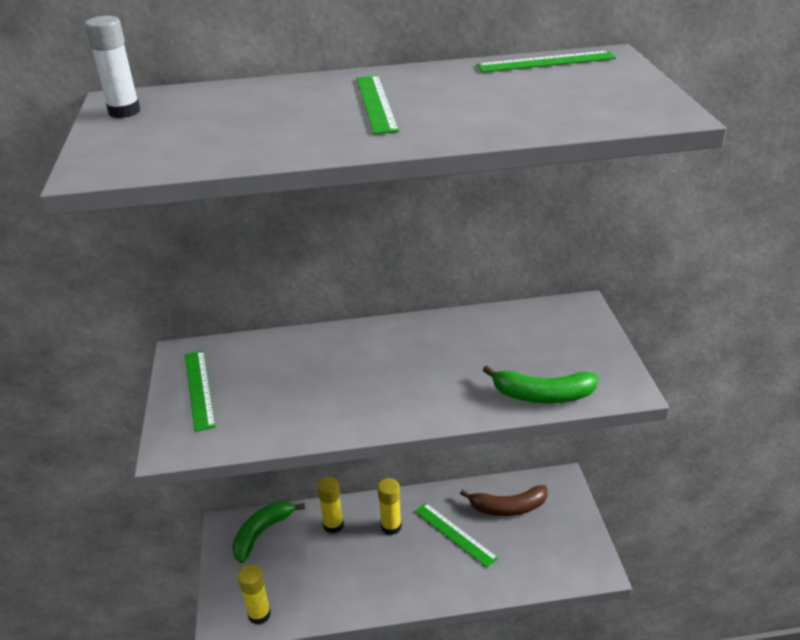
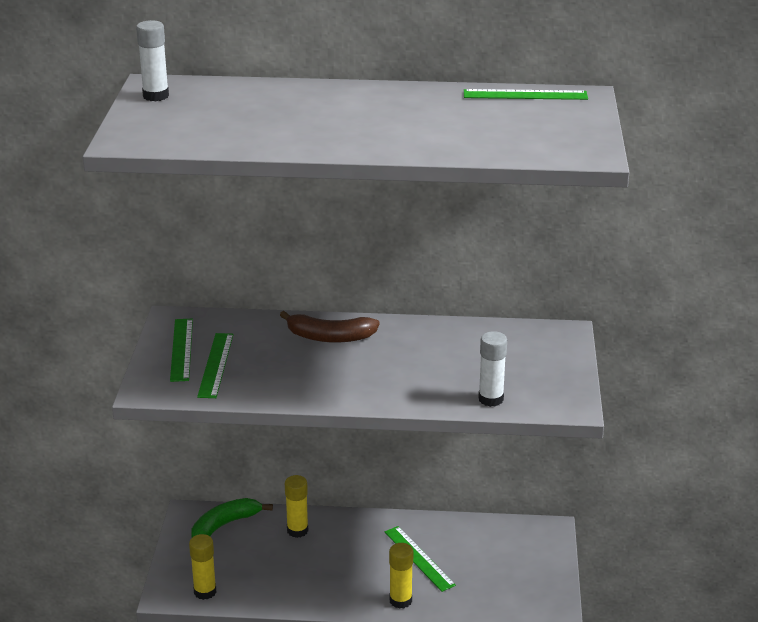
camera: 10 degrees right, 5 degrees down
green ruler [356,75,399,135] -> green ruler moved to [197,333,234,398]
yellow glue stick [377,478,402,535] -> yellow glue stick moved to [389,543,413,609]
brown banana [460,485,548,516] -> brown banana moved to [280,311,380,343]
green banana [483,365,598,403] -> white glue stick [478,331,507,407]

